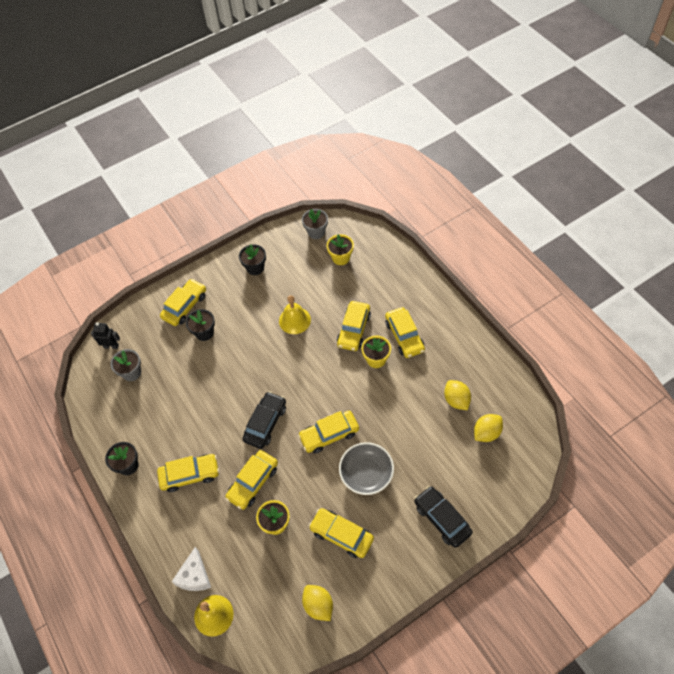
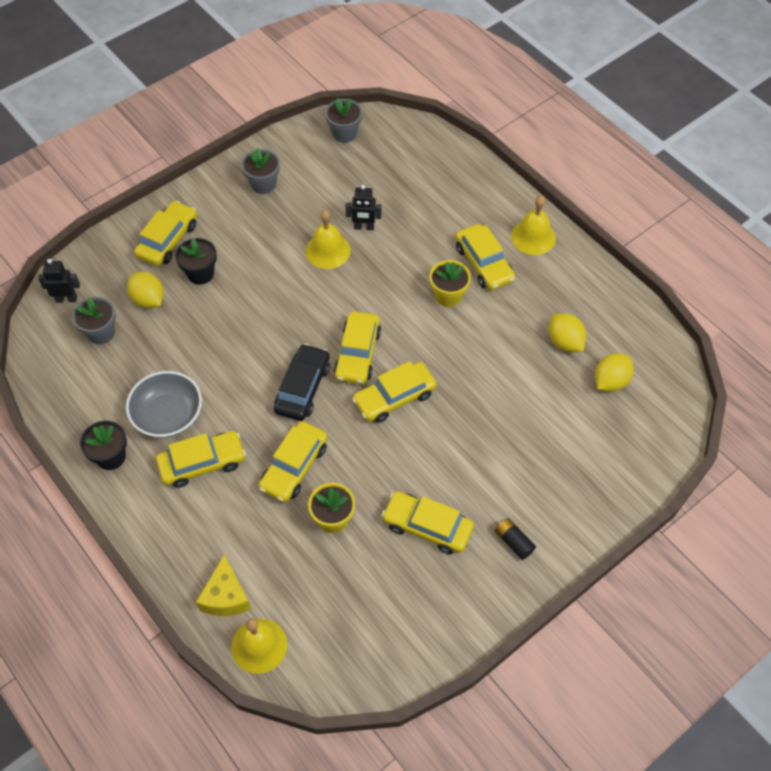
camera: 10 degrees left, 0 degrees up
white cheese [172,547,211,591] -> yellow cheese [196,554,251,616]
black flower pot [239,244,266,275] -> grey flower pot [241,148,280,194]
yellow lemon [302,585,333,621] -> yellow lemon moved to [127,272,164,308]
yellow flower pot [327,234,354,265] -> none
yellow car [337,301,371,351] -> yellow car moved to [334,311,381,385]
grey bowl [339,442,394,495] -> grey bowl moved to [126,371,202,437]
black car [414,486,473,548] -> none
none -> black robot [346,185,381,230]
none -> black battery [495,518,536,560]
none -> yellow bell [511,196,556,255]

